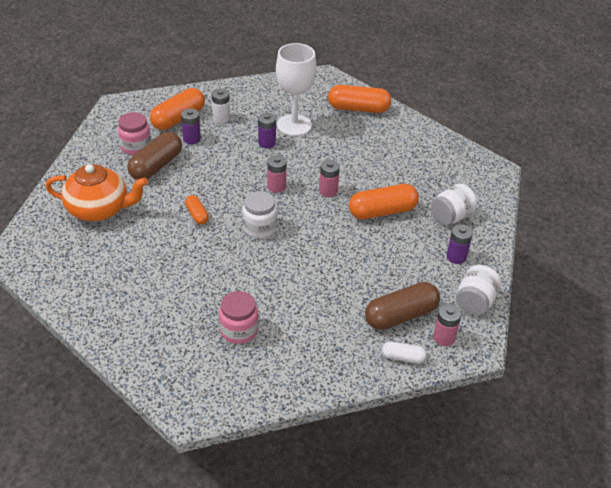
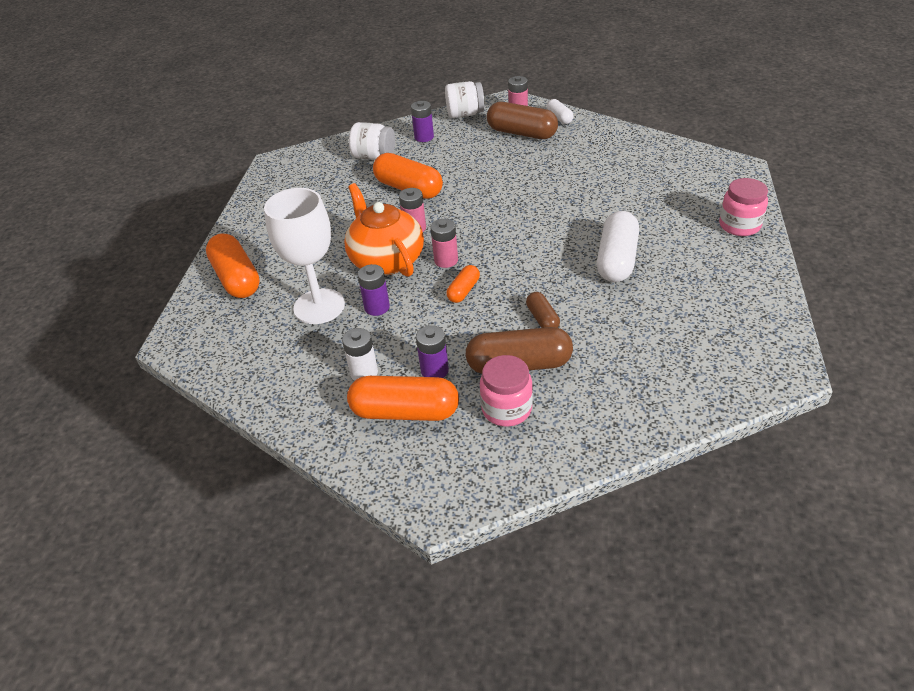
camera: 120 degrees left, 0 degrees up
orange teapot [45,164,148,221] -> orange teapot moved to [344,183,424,277]
orange capsule [185,195,209,225] -> orange capsule moved to [446,265,480,303]
pink jar [219,291,258,344] -> pink jar moved to [719,178,768,236]
white jar [242,191,277,238] -> none
none -> brown capsule [526,292,560,328]
none -> white capsule [597,211,639,282]

